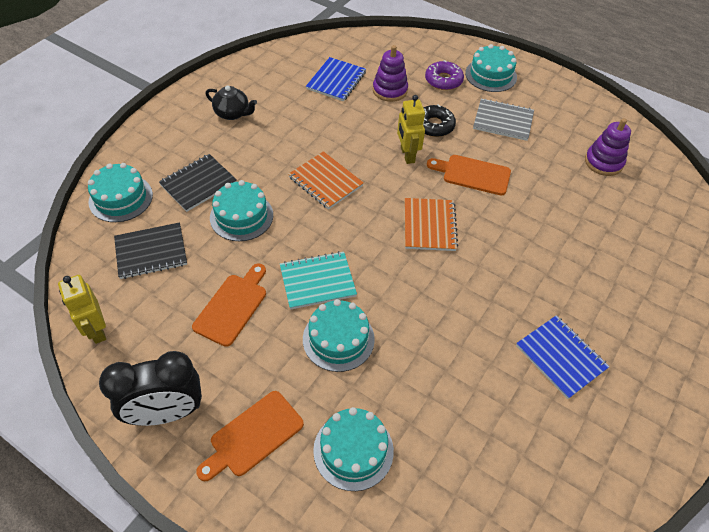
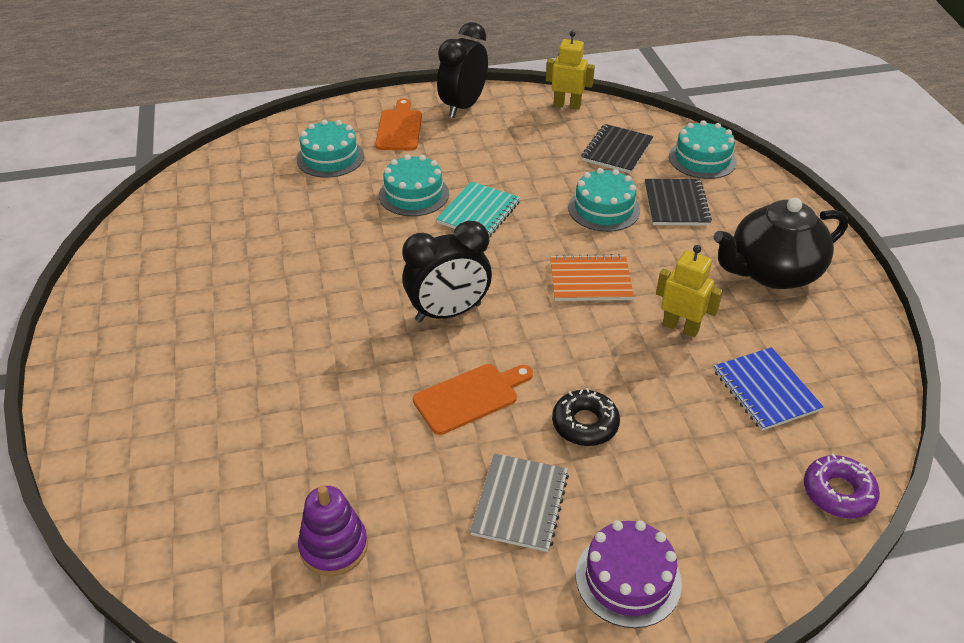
camera: 135 degrees right, 10 degrees down
orange cutting board [192,263,266,347] -> none
black teapot [206,85,257,120] -> black teapot [713,198,848,289], size x1.90
purple stacking toy [373,45,408,102] -> none
yellow robot [397,95,425,164] -> yellow robot moved to [656,245,723,337]
orange notebook [405,198,458,251] -> black clock [402,221,492,322]
purple donut [425,60,464,90] -> purple donut moved to [804,454,880,519]
turquoise cake [465,44,517,92] -> purple cake [576,520,682,628]
grey notebook [473,98,534,141] -> grey notebook turned 45 degrees counterclockwise [470,453,569,552]
blue notebook [516,315,609,399] -> none

